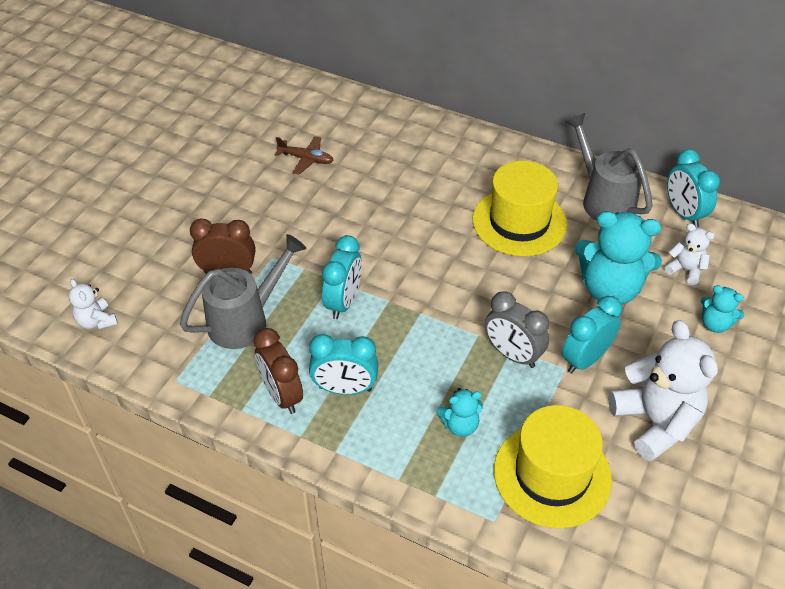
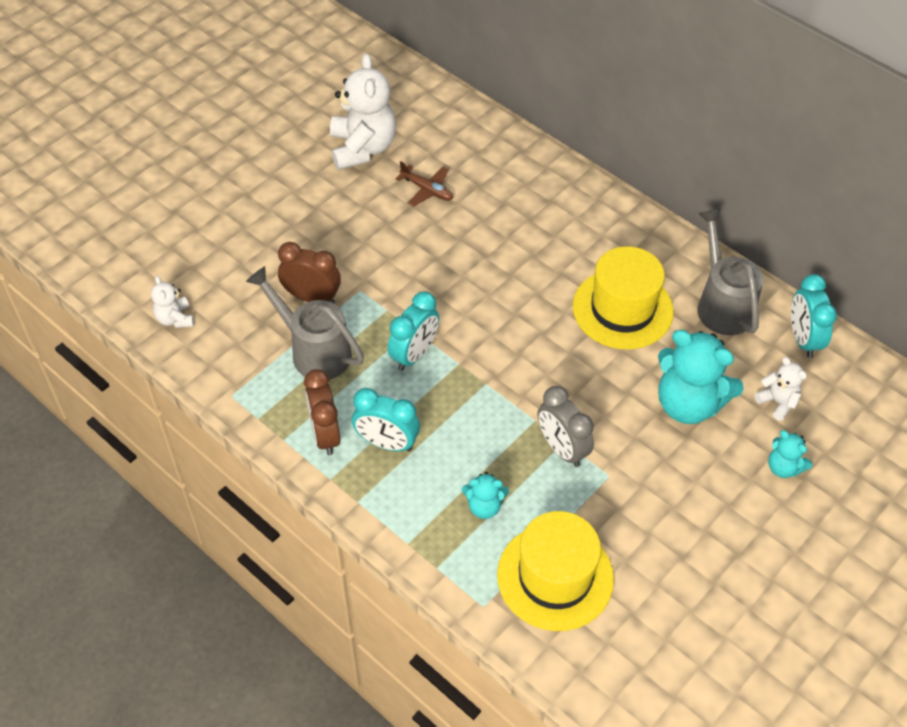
camera: 15 degrees right, 5 degrees up
grey watering can [180,234,306,349] -> grey watering can turned 120 degrees counterclockwise [246,266,364,379]
turquoise clock [562,296,622,374] -> none
white teddy bear [608,320,718,462] -> white teddy bear moved to [330,53,396,170]

